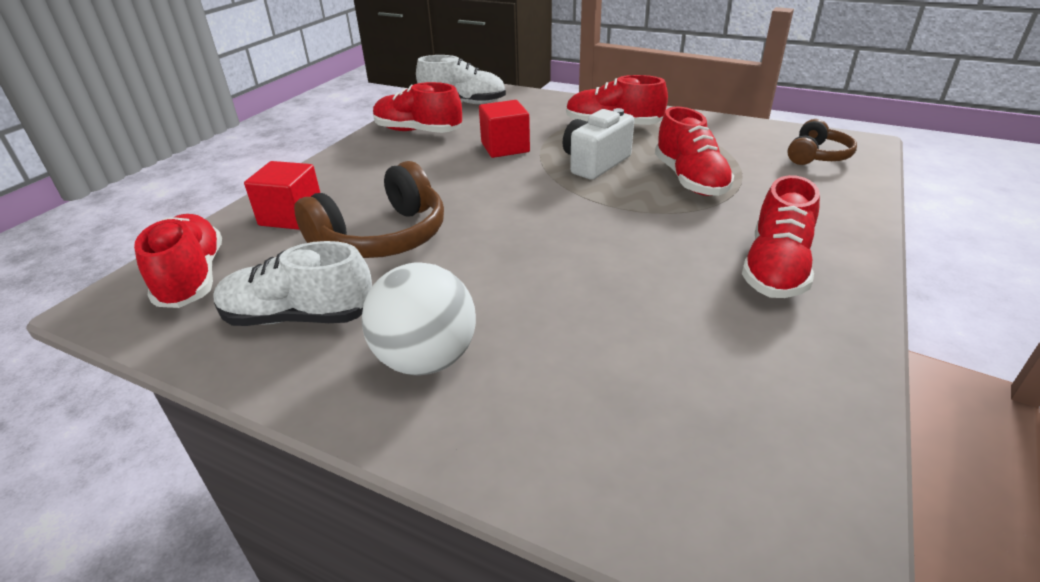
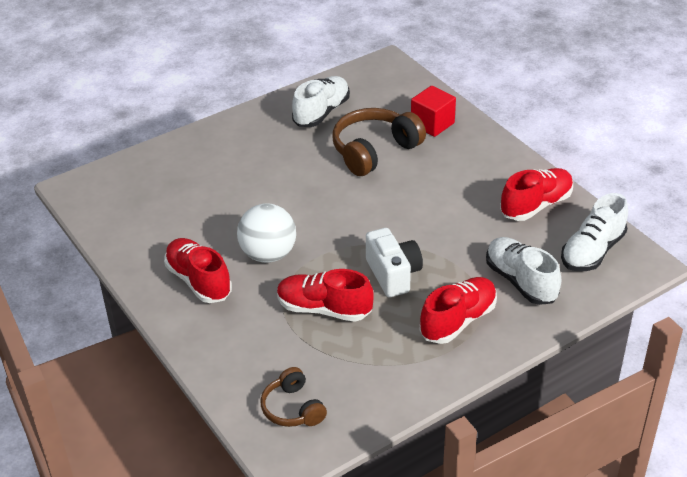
camera: 120 degrees right, 5 degrees up
red shoe [134,214,222,308] -> none
brown headphones [294,161,444,258] -> brown headphones turned 60 degrees clockwise [332,108,426,176]
white ball [361,262,476,376] -> white ball moved to [237,203,296,263]
red cube [479,100,530,158] -> none
none -> white shoe [486,237,561,305]

